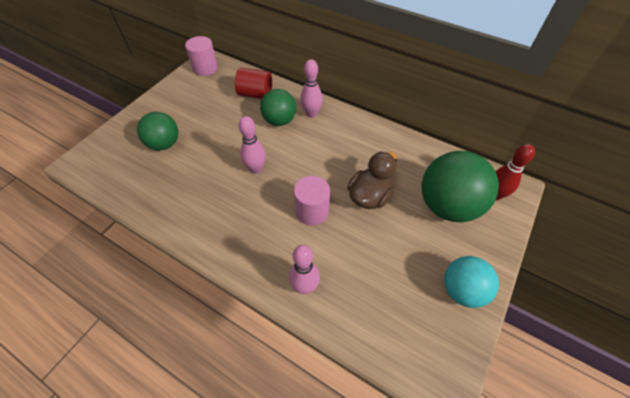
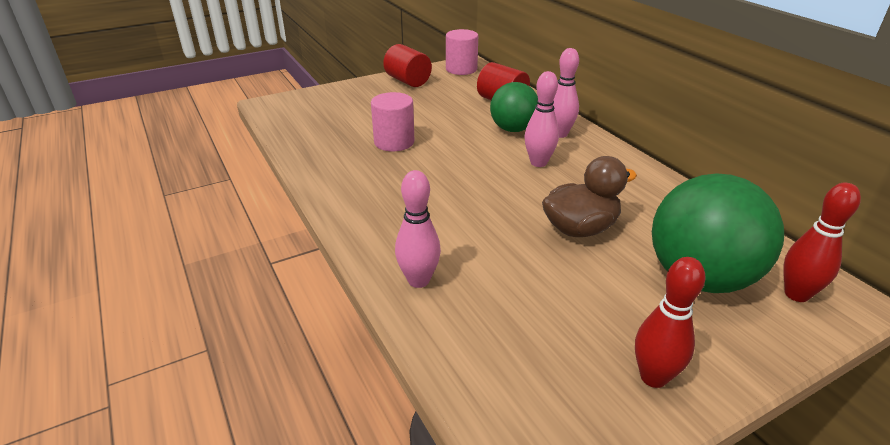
camera: 30 degrees right, 20 degrees down
green ball [137,112,179,151] -> none
pink bowling pin [239,116,266,174] -> pink bowling pin moved to [525,71,559,167]
pink cylinder [294,176,330,225] -> pink cylinder moved to [371,92,414,151]
turquoise ball [444,256,499,308] -> red bowling pin [635,257,706,388]
none -> red cylinder [383,44,432,87]

